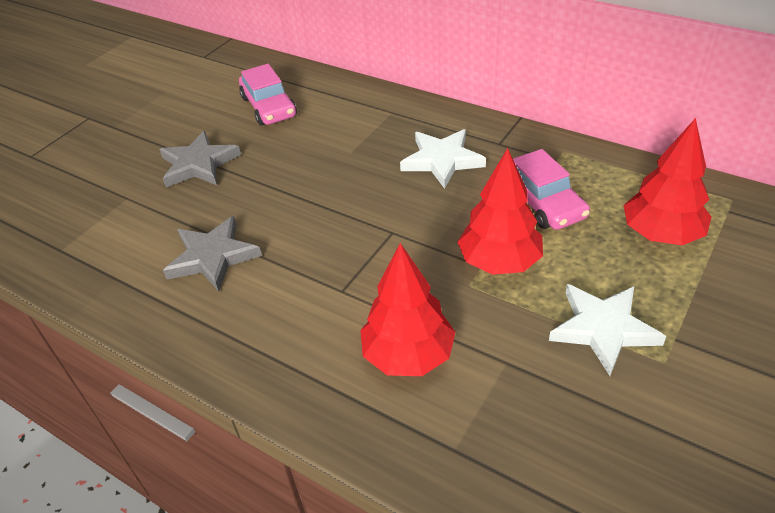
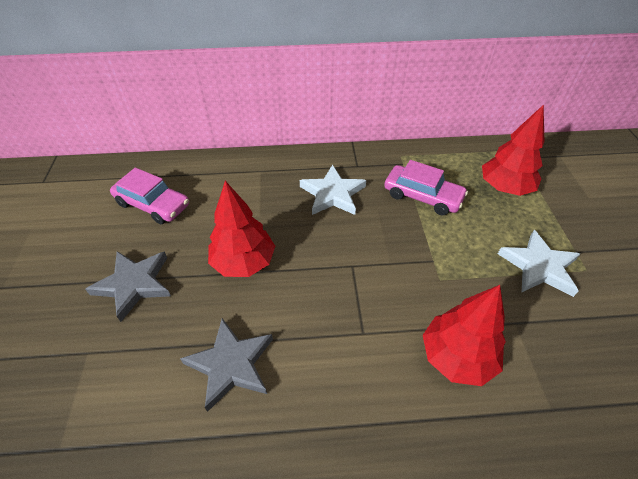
camera: 40 degrees left, 5 degrees up
red tree [458,148,543,275] -> red tree moved to [208,181,275,277]

